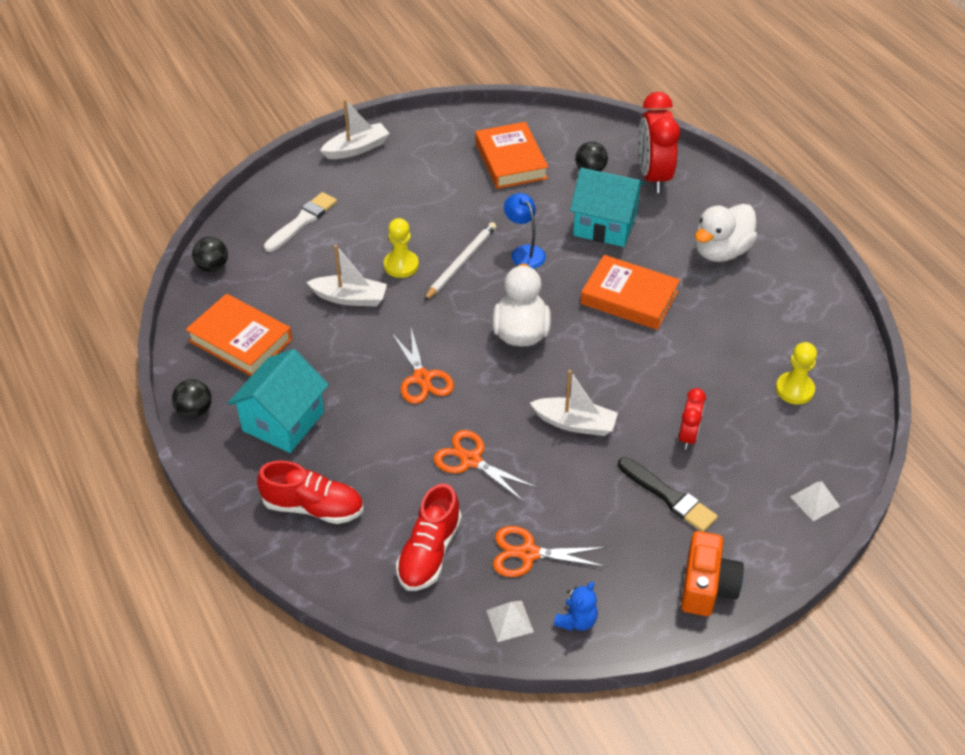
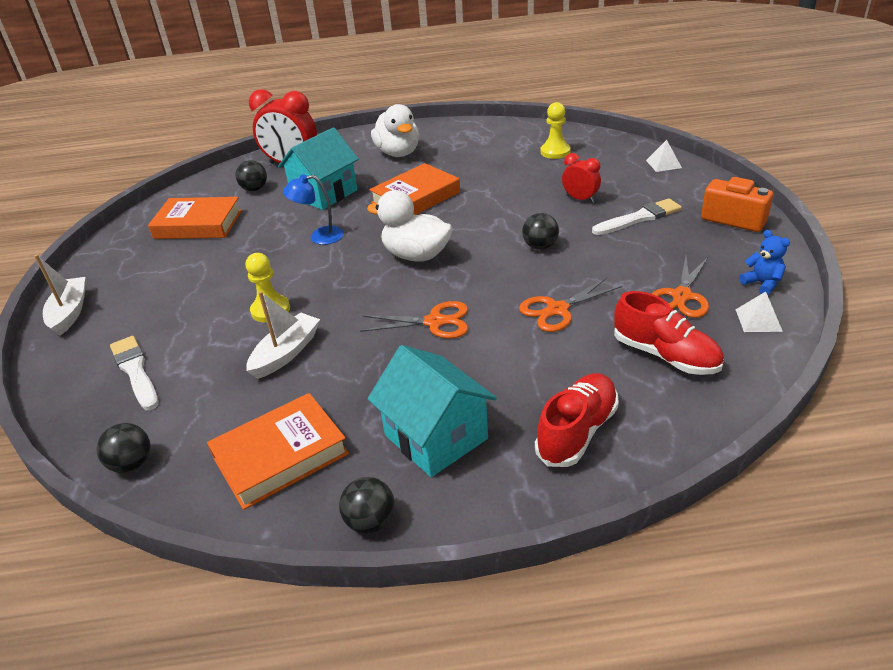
camera: 65 degrees left, 10 degrees down
white pencil [424,222,497,301] -> none
white boat [530,370,618,436] -> black ball [522,213,559,250]
black brush [618,457,718,532] -> white brush [592,198,682,235]

